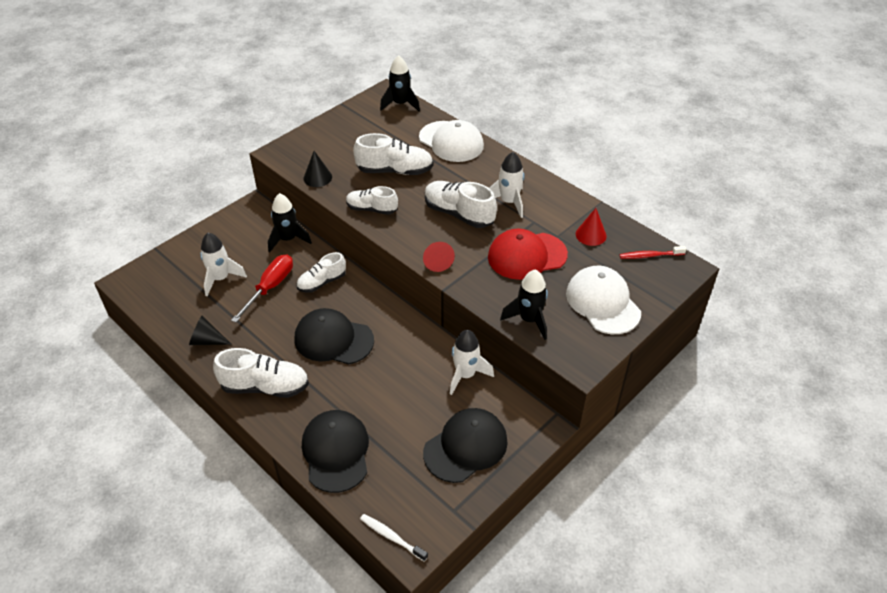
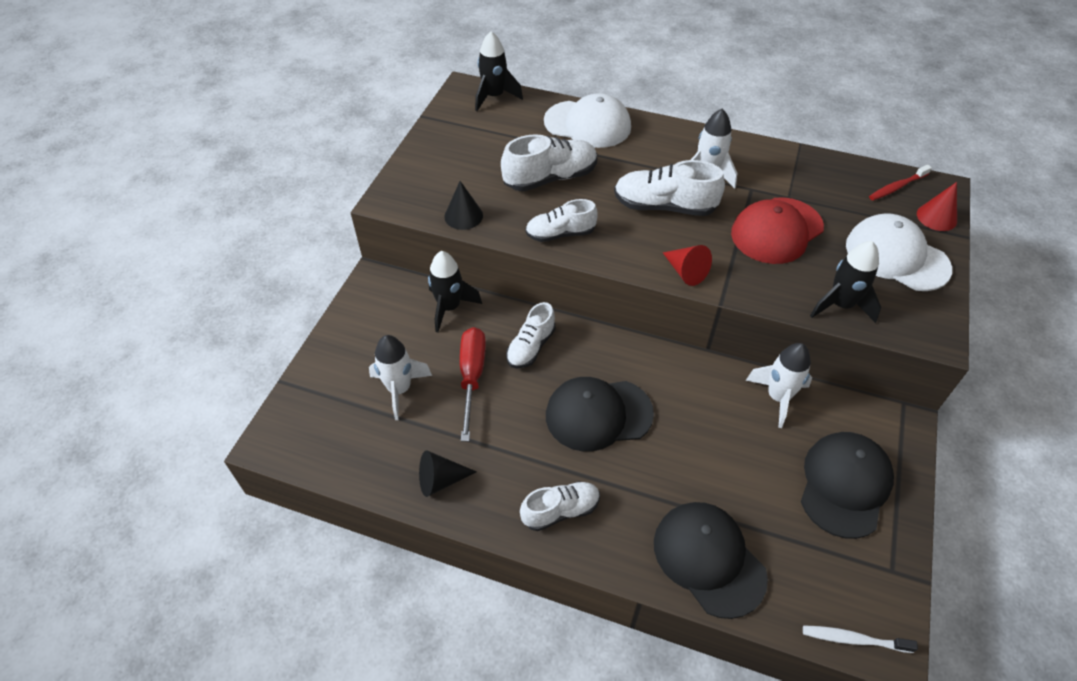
camera: 25 degrees left, 5 degrees up
white shoe [213,348,309,398] -> white shoe [520,481,600,531], size x0.66
red cone [576,208,607,246] -> red cone moved to [917,182,957,231]

